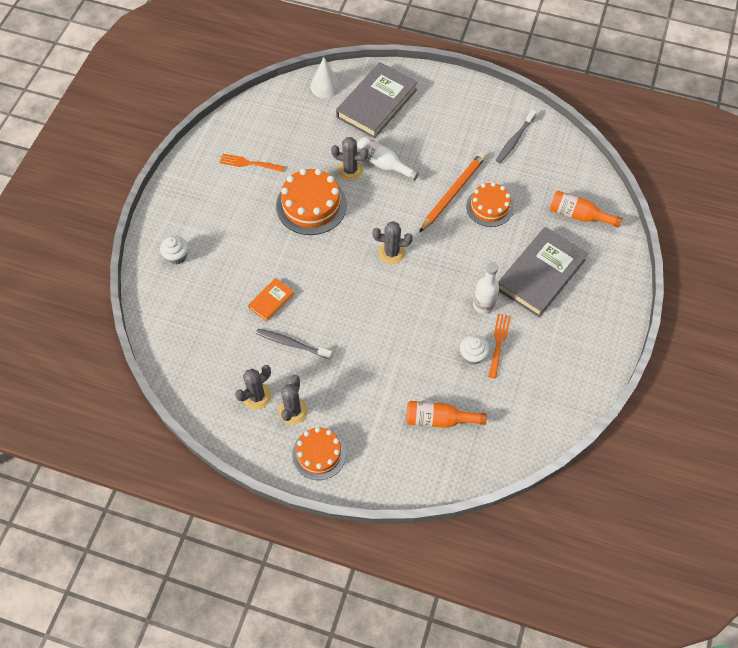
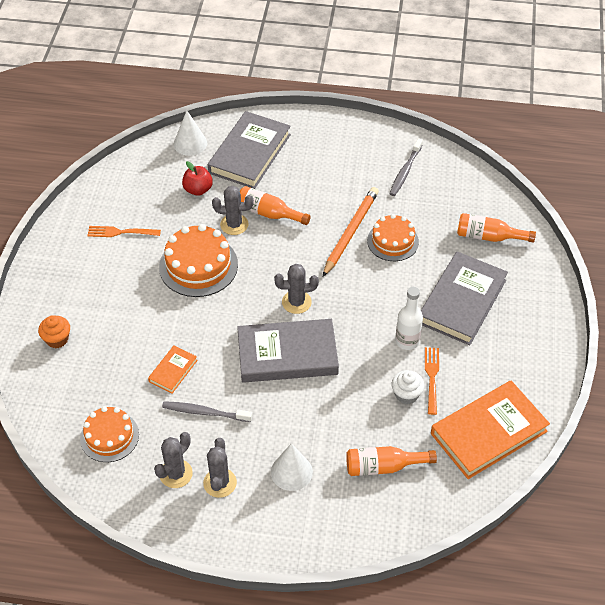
camera: 10 degrees left, 10 degrees down
white cupcake [160,236,188,265] -> orange cupcake [38,315,70,348]
orange cake [292,427,346,480] -> orange cake moved to [80,406,139,462]
white bottle [357,136,419,181] -> orange bottle [240,186,311,225]
none -> red apple [182,161,213,196]
none -> grey book [237,319,339,383]
none -> white cone [271,443,313,491]
none -> orange book [431,381,550,479]

